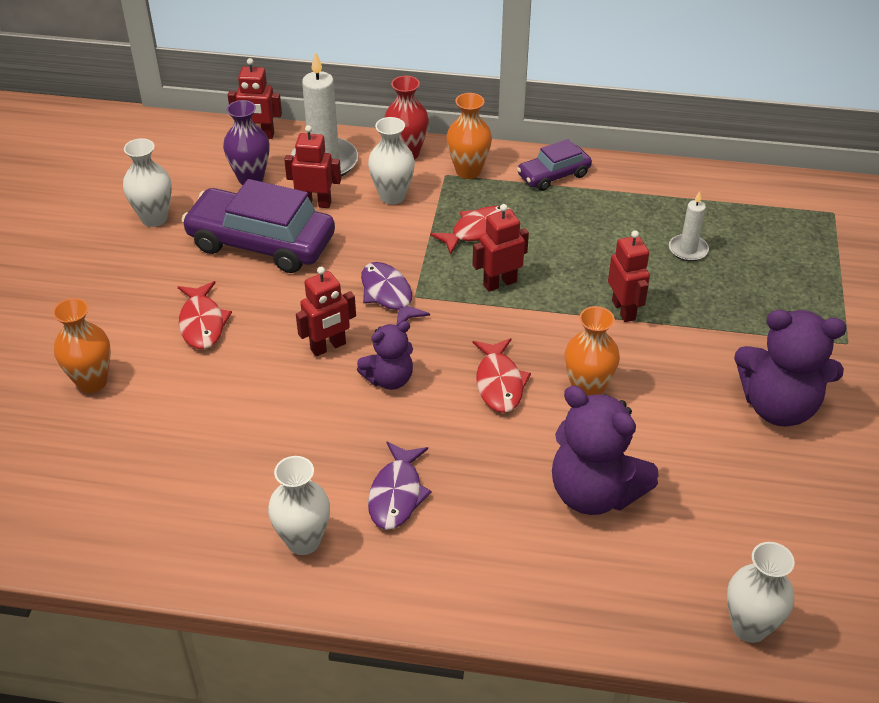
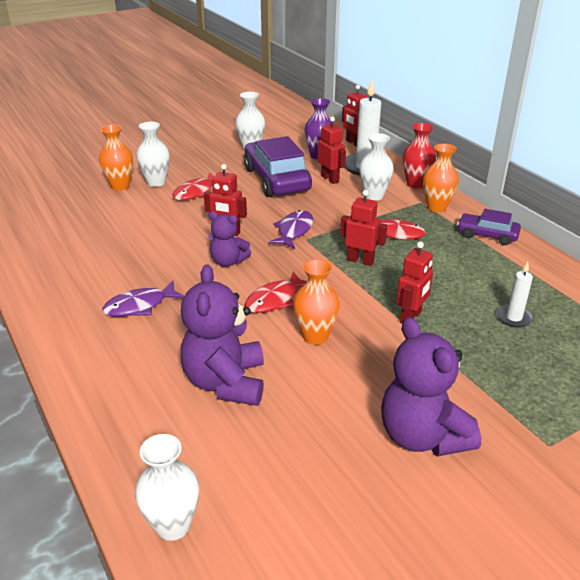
camera: 50 degrees right, 10 degrees down
white vase [268,456,330,555] -> white vase moved to [136,122,170,187]

